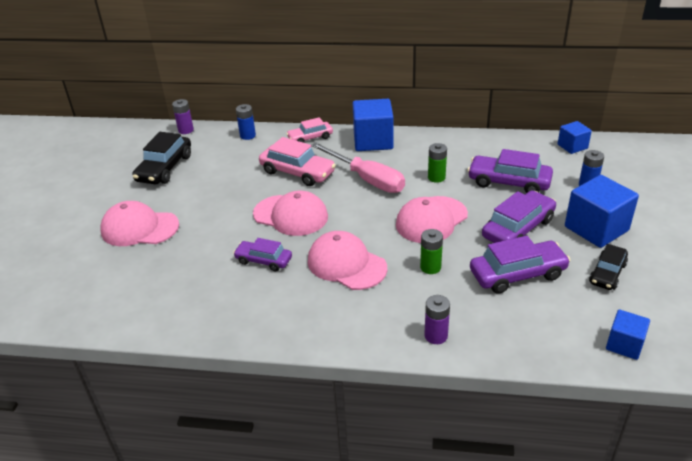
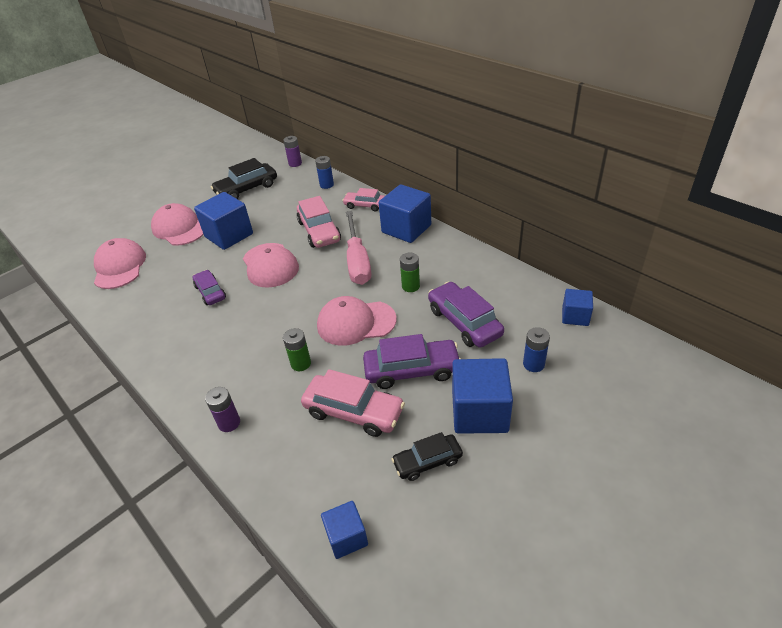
camera: 40 degrees right, 5 degrees up
pink cap [308,231,387,290] -> pink cap moved to [94,238,146,289]
purple car [470,236,570,294] -> pink car [301,369,405,437]
none -> blue cube [194,192,253,250]

